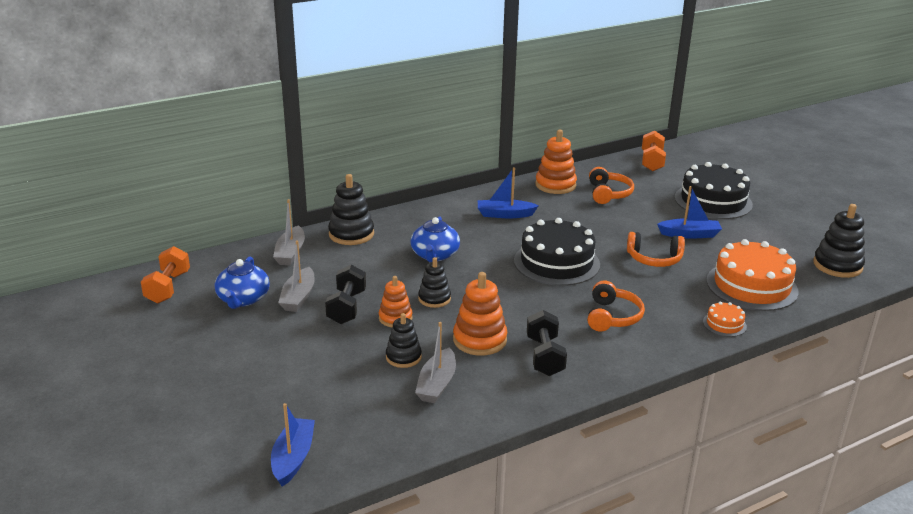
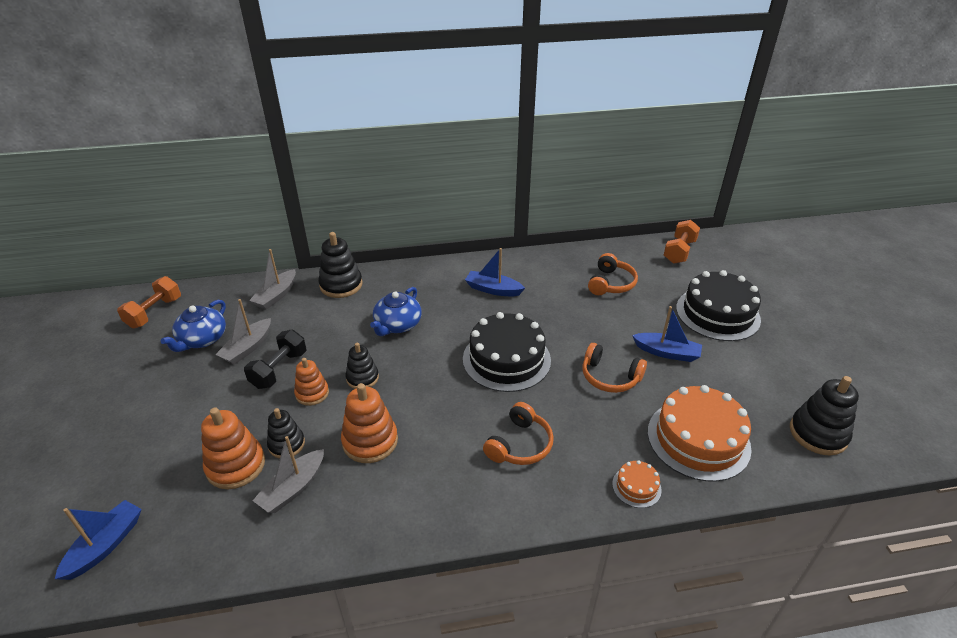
camera: 20 degrees right, 10 degrees up
black dumbbell [527,310,567,376] -> none
orange stacking toy [535,129,577,194] -> orange stacking toy moved to [201,408,265,489]

